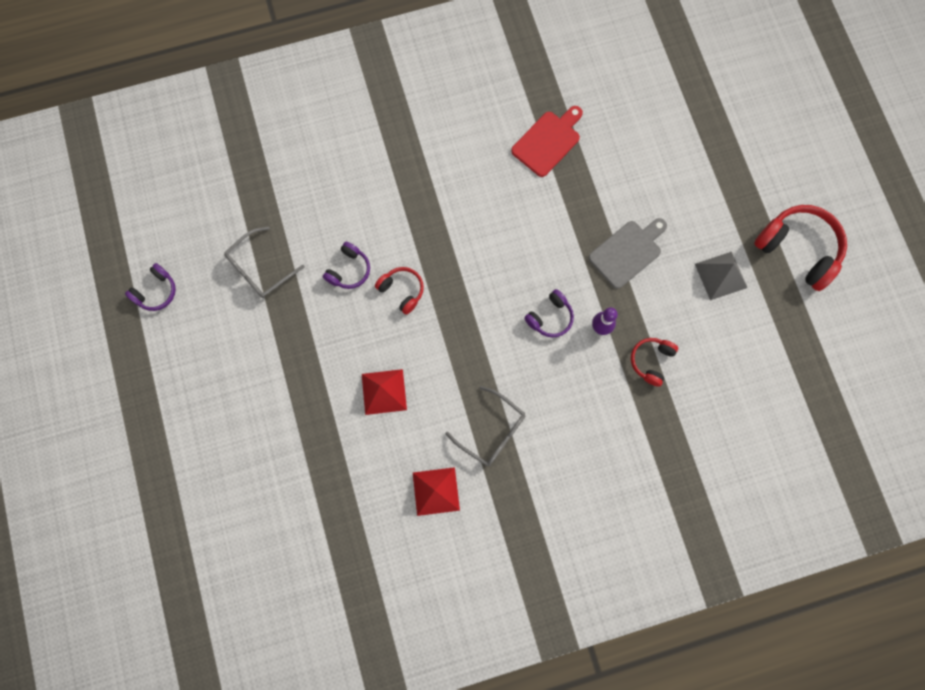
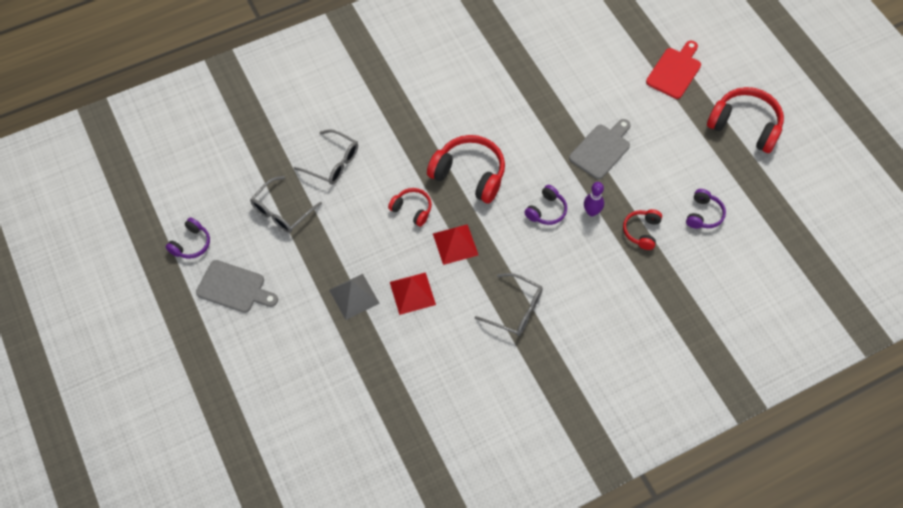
camera: 10 degrees left, 15 degrees down
purple headphones [323,242,370,289] -> purple headphones moved to [686,189,726,229]
red pyramid [413,467,460,516] -> red pyramid moved to [433,224,478,265]
red cutting board [511,106,583,177] -> red cutting board moved to [646,41,701,99]
grey pyramid [695,252,747,300] -> grey pyramid moved to [329,274,380,320]
none -> grey cutting board [196,260,278,313]
none -> grey glasses [294,129,358,185]
none -> red headphones [427,135,505,203]

